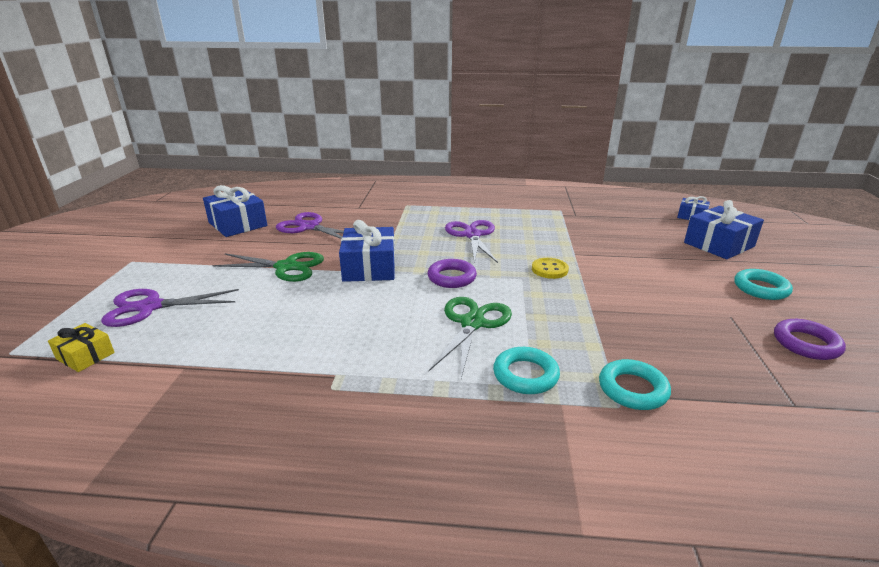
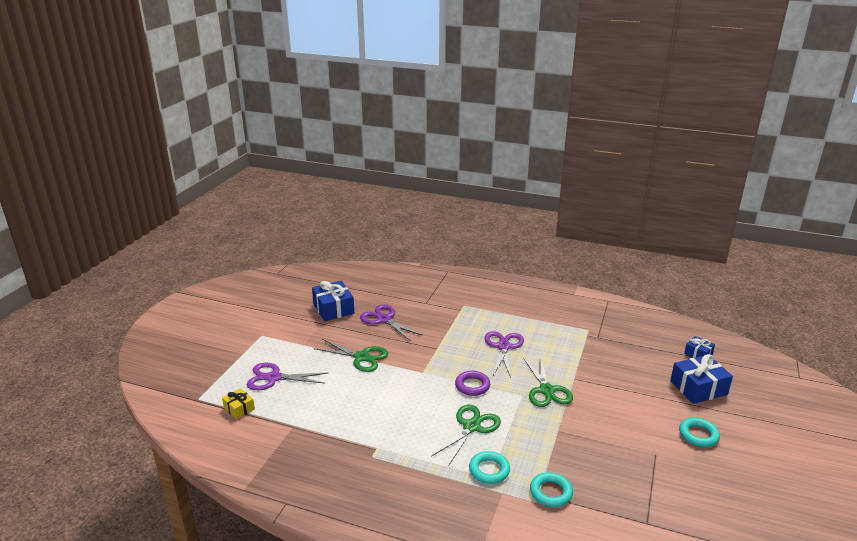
camera: 15 degrees right, 0 degrees up
blue gift [339,220,395,282] -> none
yellow button [532,258,569,279] -> green scissors [523,357,573,407]
purple ring [774,319,846,360] -> none

